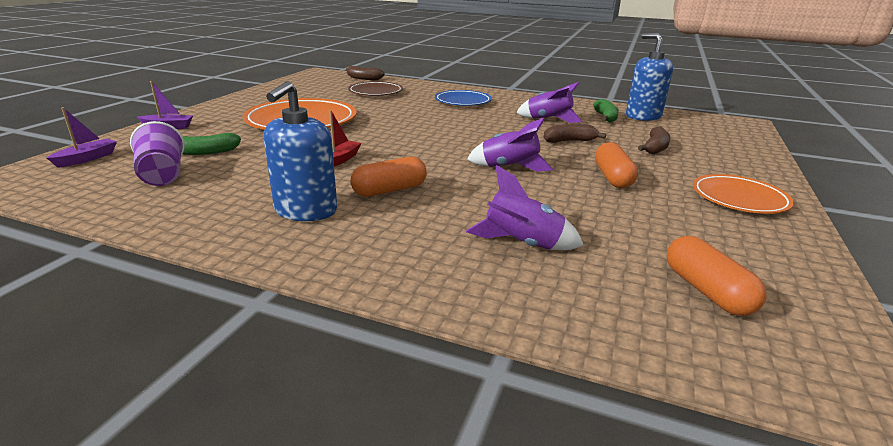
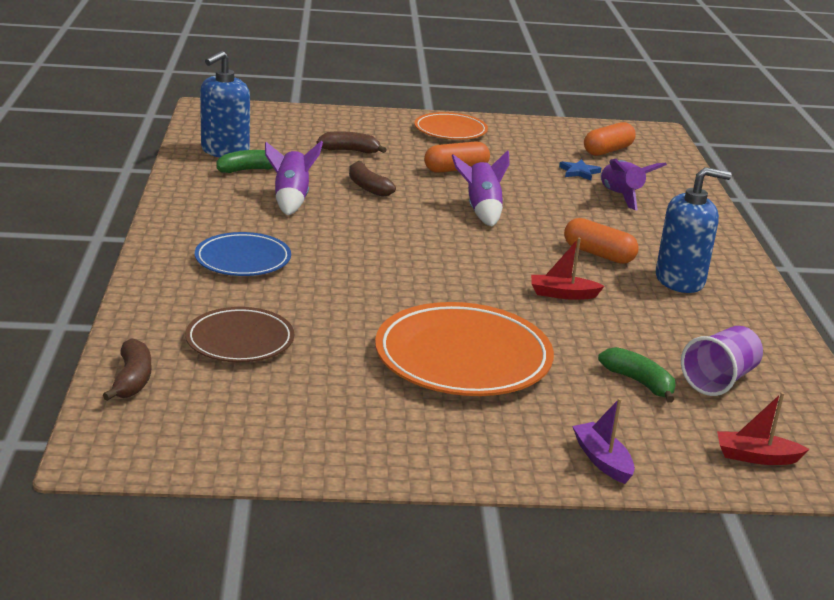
camera: 115 degrees left, 0 degrees up
purple boat [47,107,117,168] -> red boat [717,392,810,465]
none -> blue star [559,159,601,181]

